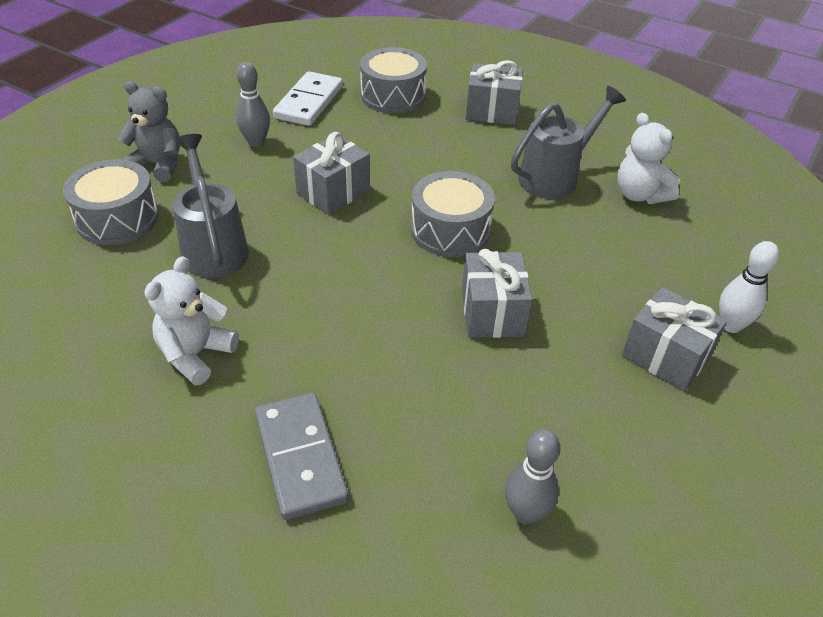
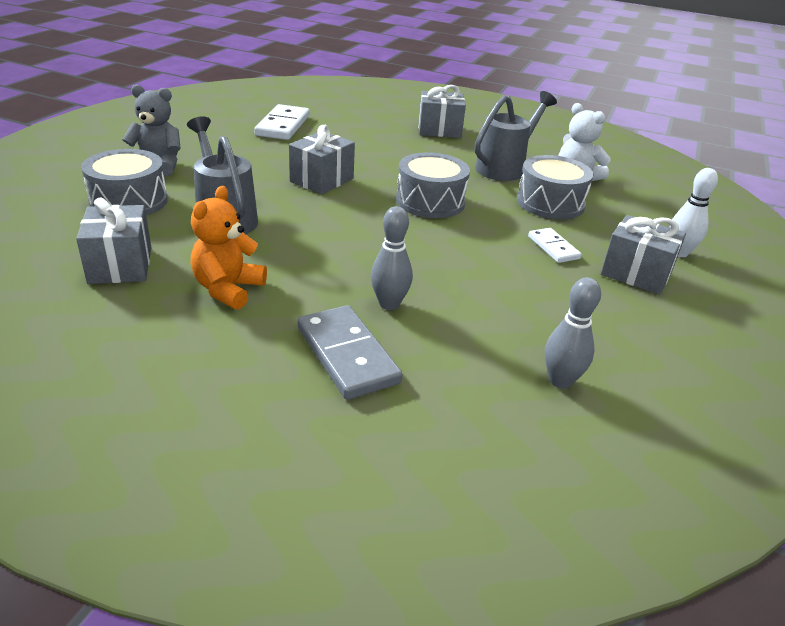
camera: 10 degrees left, 10 degrees down
white teddy bear [144,256,239,386] -> orange teddy bear [191,186,267,310]
grey bowling pin [236,62,270,147] -> grey bowling pin moved to [371,206,413,310]
grey drum [360,47,427,114] -> grey drum moved to [517,155,594,219]
grey gift [462,249,533,338] -> grey gift moved to [76,198,151,284]
none -> white domino [528,228,582,263]

